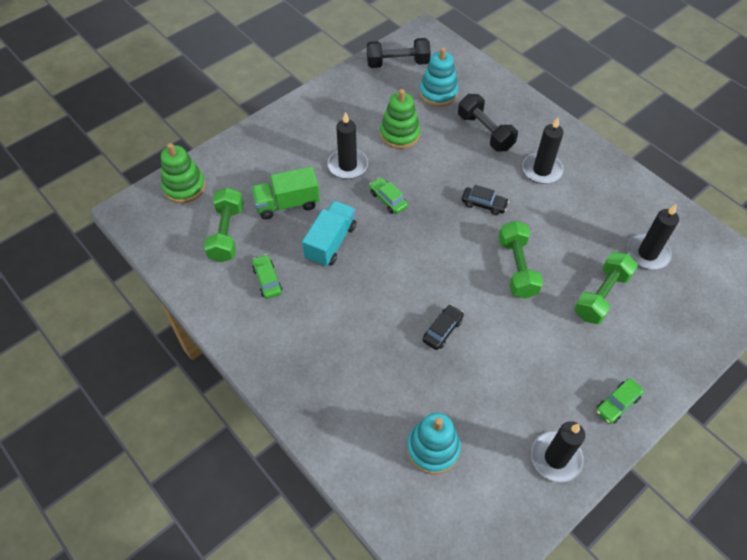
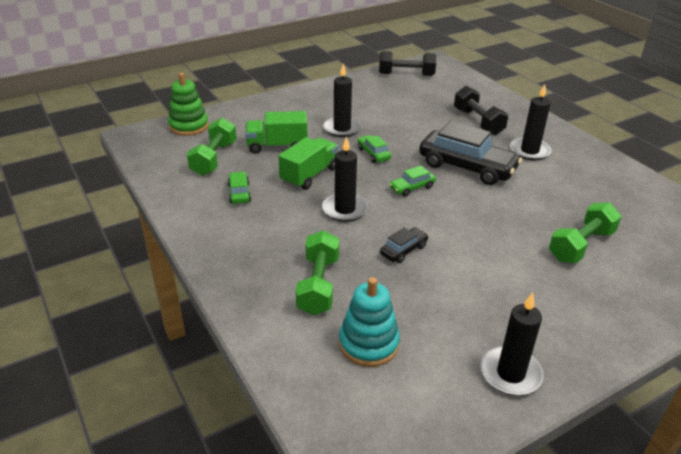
camera: 10 degrees right, 20 degrees down
turquoise truck [302,201,356,267] -> green truck [278,137,338,190]
green stacking toy [380,89,420,149] -> none
turquoise stacking toy [419,47,458,107] -> none
black car [462,185,509,215] -> black car [419,121,522,185], size x2.15
green dumbbell [498,221,543,299] -> green dumbbell moved to [296,230,339,315]
green car [596,378,644,424] -> green car moved to [389,166,436,197]
black candle [627,204,679,269] -> black candle moved to [322,136,368,222]

